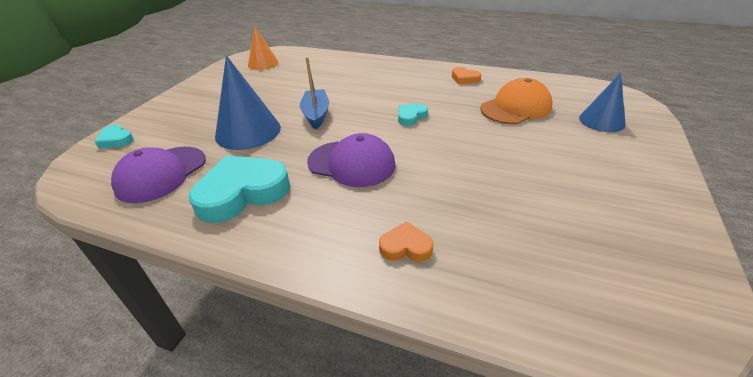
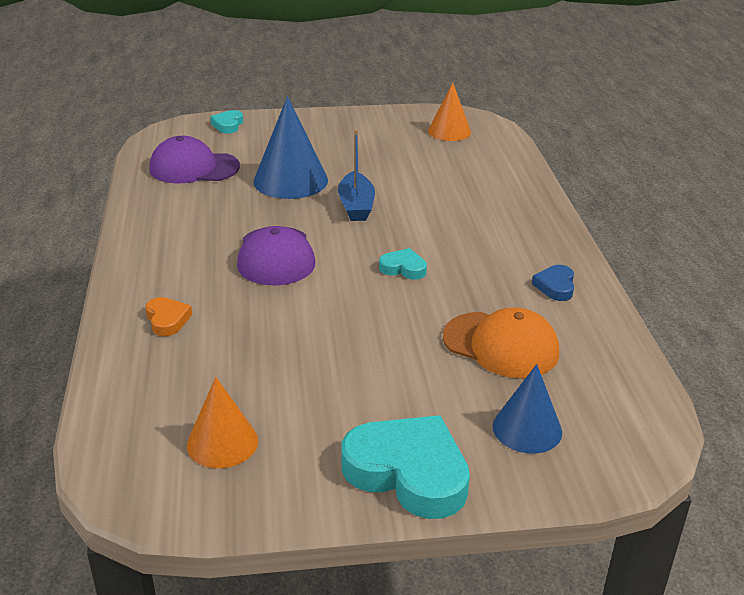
camera: 60 degrees right, 5 degrees down
turquoise heart [189,156,290,223] -> turquoise heart moved to [342,415,470,519]
blue boat [300,57,329,129] -> blue boat turned 120 degrees clockwise [338,129,375,221]
orange heart [452,67,481,84] -> blue heart [532,265,574,301]
none -> orange cone [187,377,258,468]

